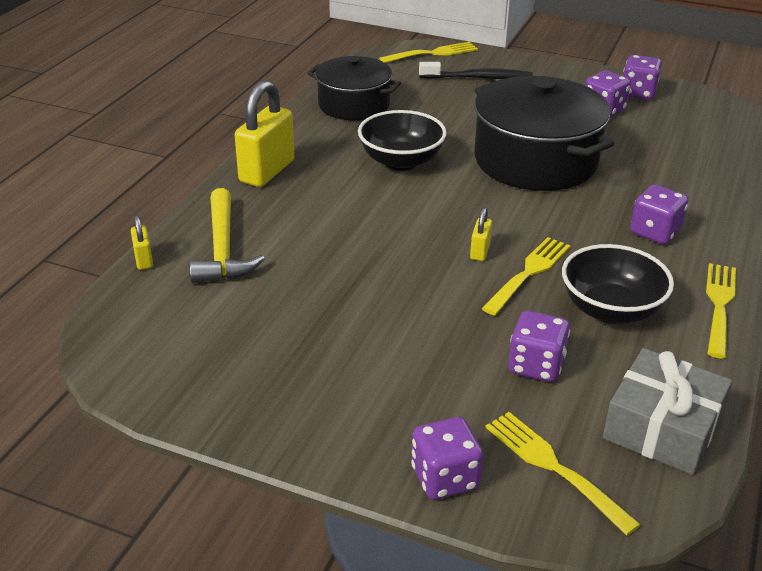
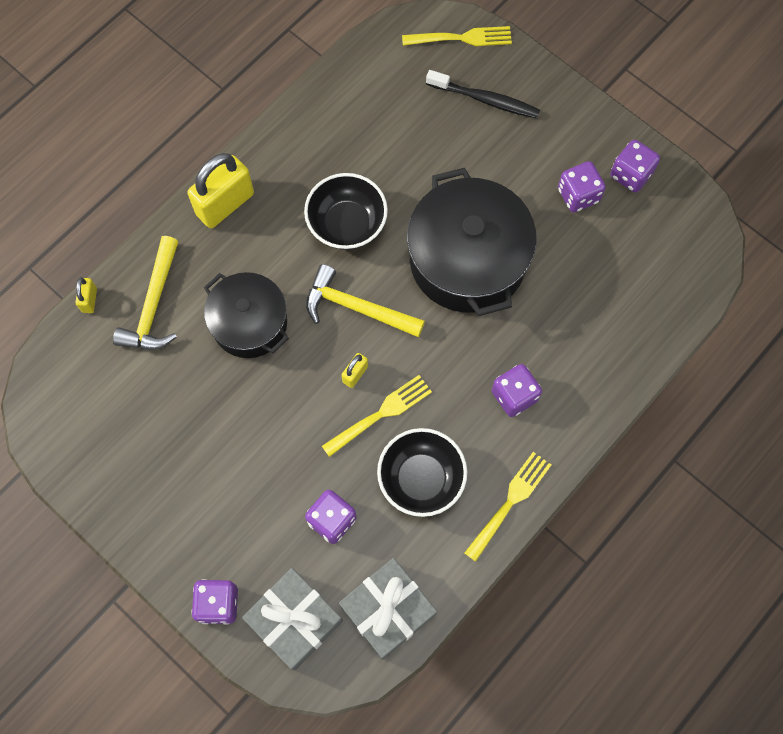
camera: 20 degrees right, 35 degrees up
black pot [307,56,401,120] -> black pot moved to [204,272,289,358]
yellow fork [485,412,641,536] -> grey gift [242,568,343,671]
none -> yellow hammer [306,264,425,337]

